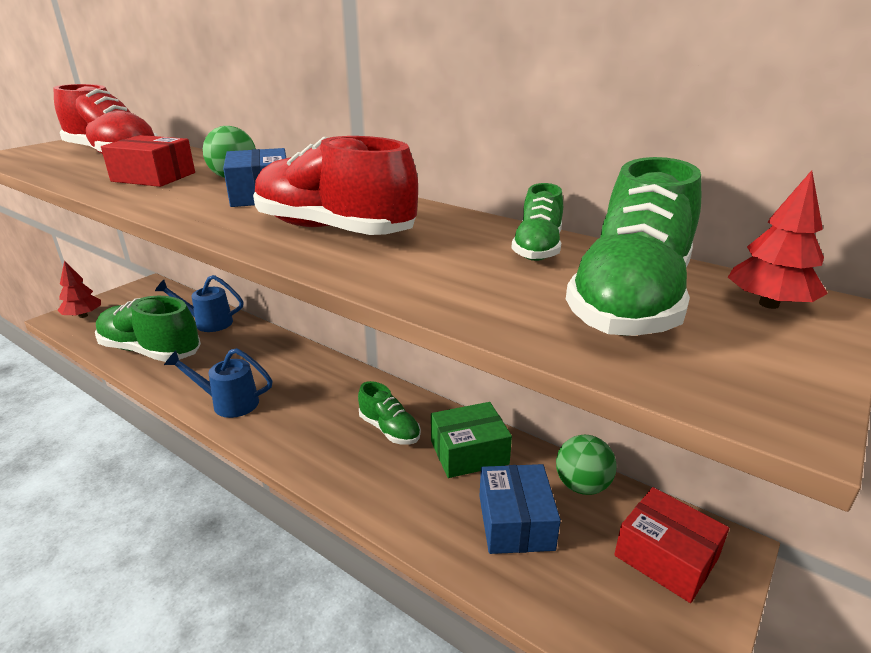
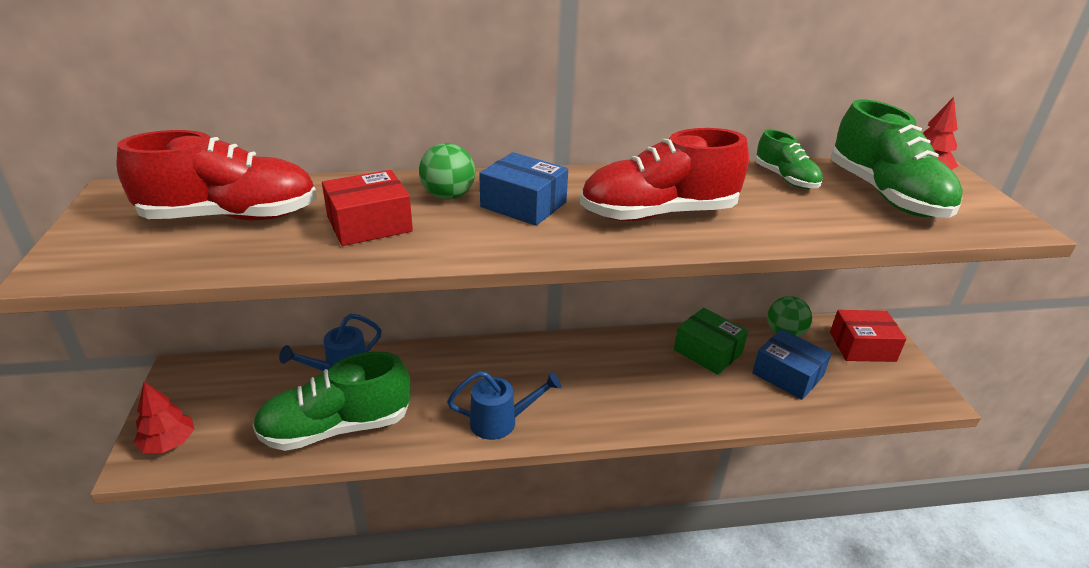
camera: 45 degrees left, 5 degrees up
blue watering can [164,348,273,418] -> blue watering can turned 150 degrees counterclockwise [447,371,561,440]
green shoe [358,381,421,445] -> none
green box [431,402,512,478] -> green box turned 75 degrees counterclockwise [674,308,748,375]

